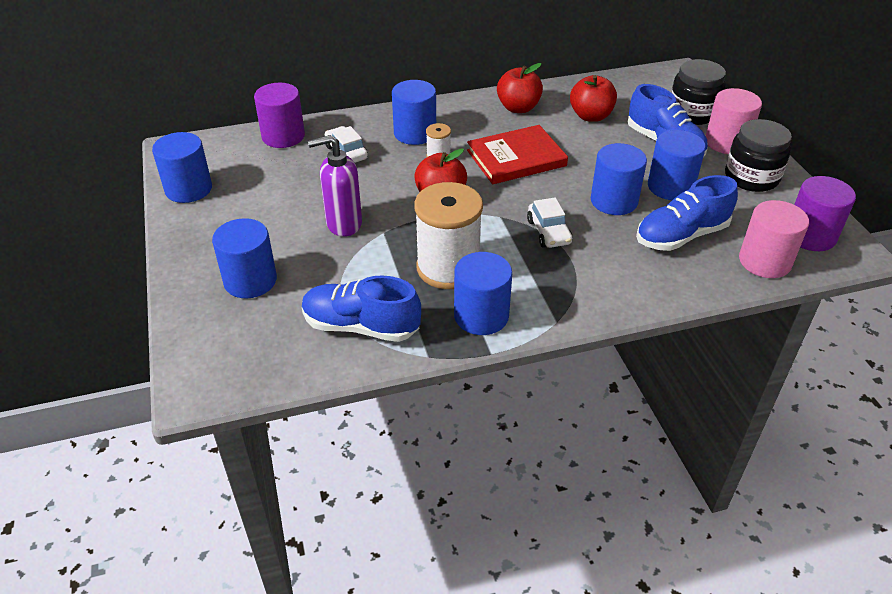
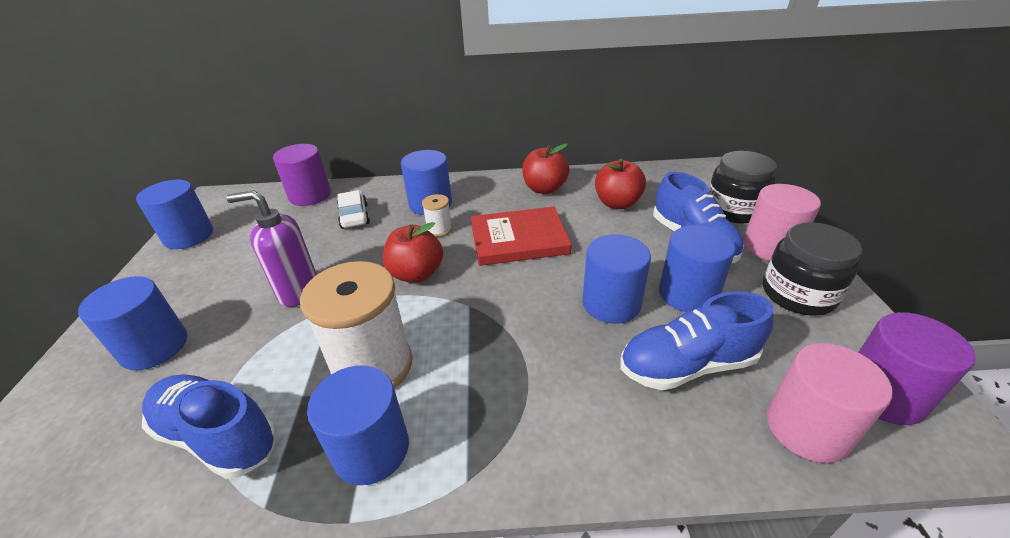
camera: 15 degrees right, 5 degrees down
white car [527,197,573,248] -> none

